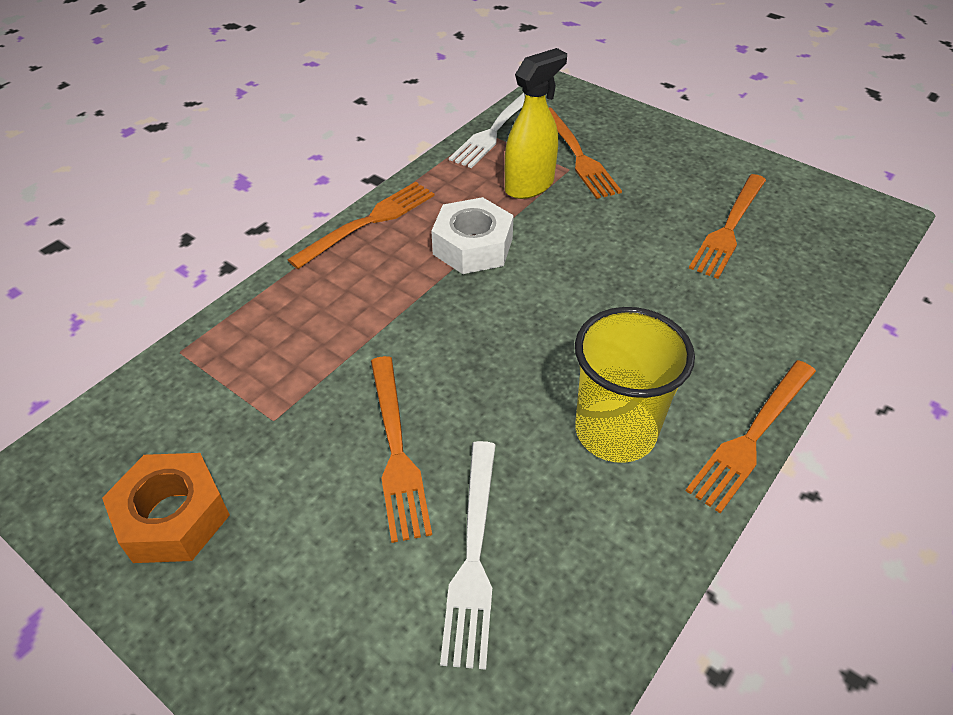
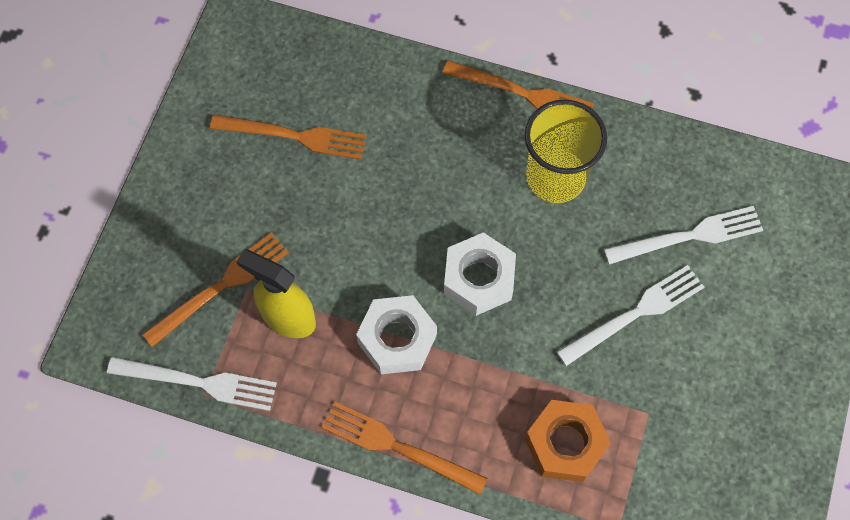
camera: 110 degrees left, 20 degrees up
orange nut [102,453,230,563] -> orange nut moved to [525,400,611,482]
orange fork [371,356,432,543] -> white fork [556,265,704,366]
none -> white nut [444,232,516,316]

